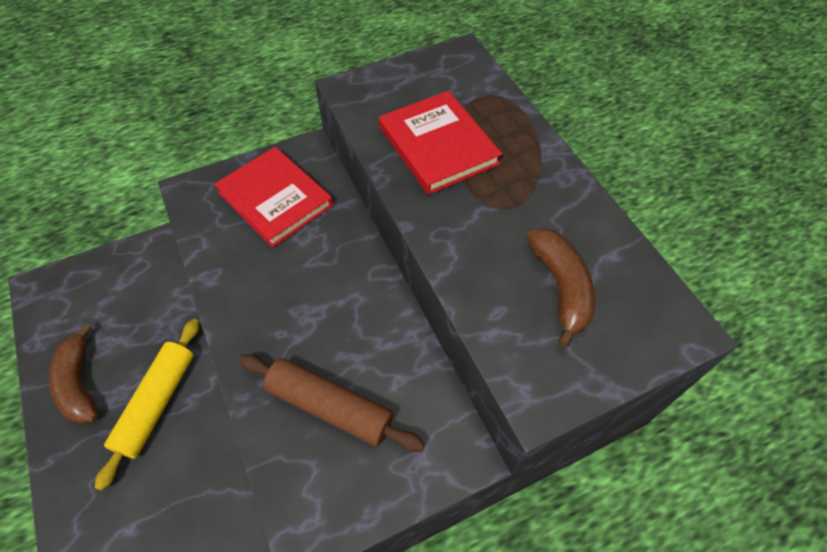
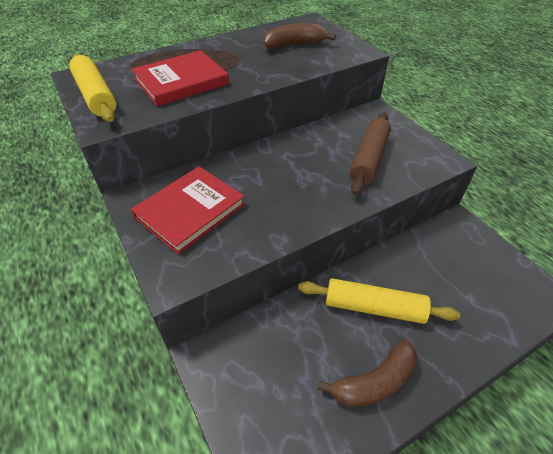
camera: 95 degrees left, 10 degrees down
none -> yellow rolling pin [69,53,117,122]

